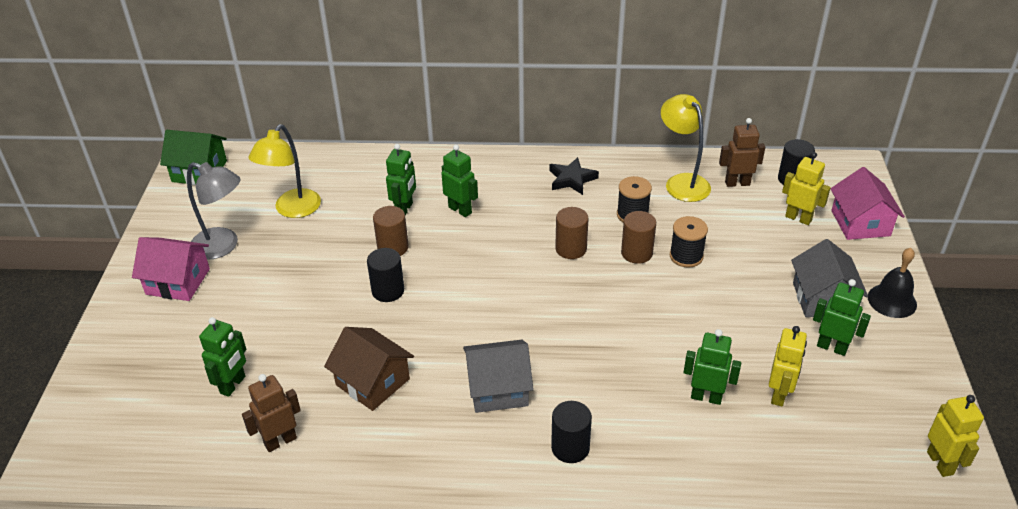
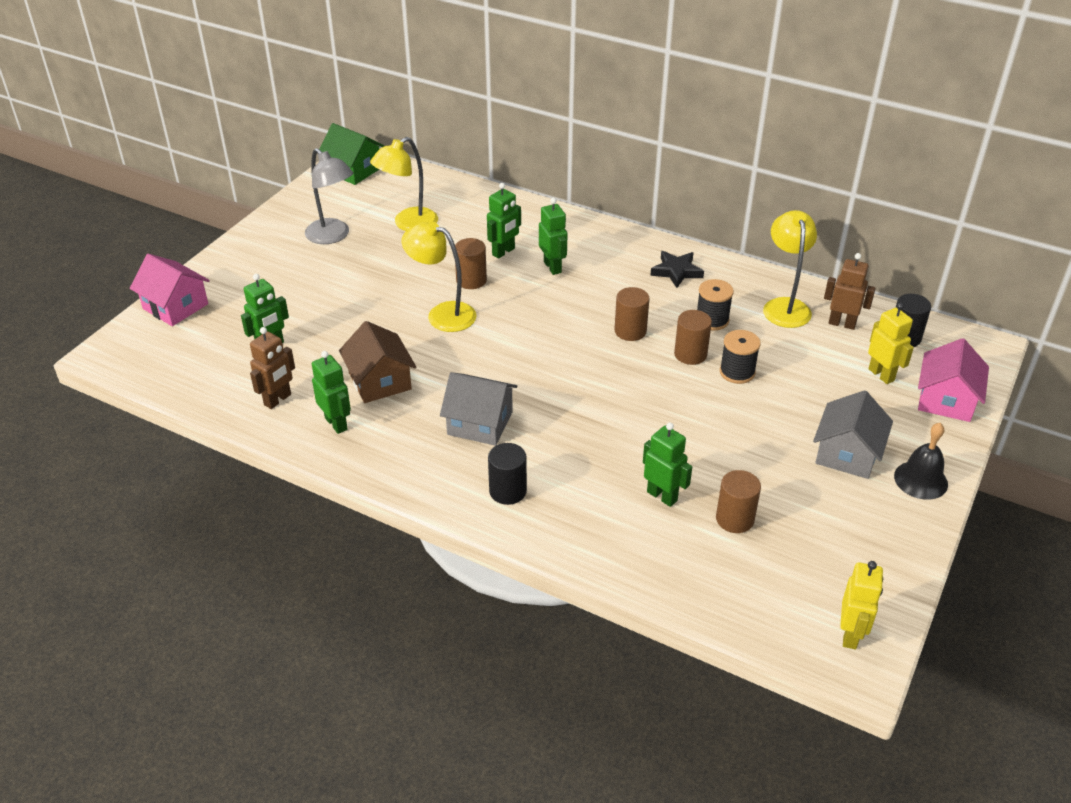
camera: 25 degrees right, 0 degrees up
pink house [132,237,210,301] -> pink house moved to [130,254,210,326]
brown robot [242,374,301,452] -> brown robot turned 135 degrees clockwise [250,327,295,409]
black cylinder [367,248,404,302] -> yellow lamp [402,222,477,332]
yellow robot [769,326,807,406] -> brown cylinder [716,470,761,533]
green robot [813,279,871,356] -> green robot moved to [312,351,351,434]

